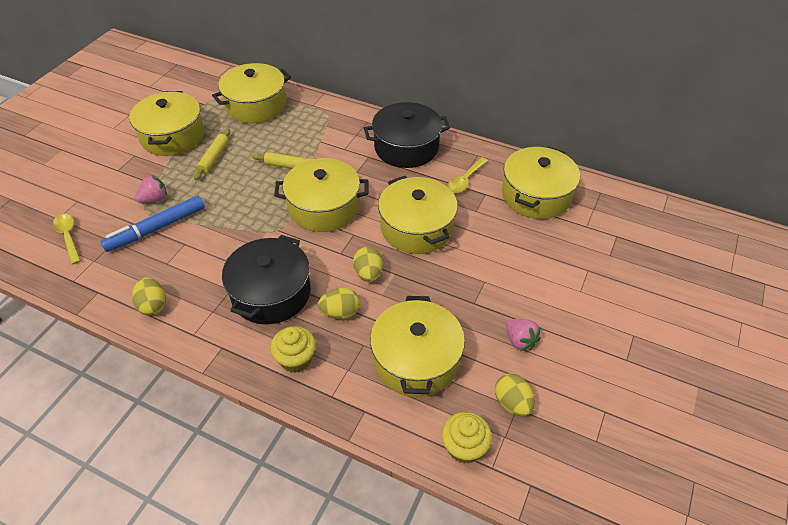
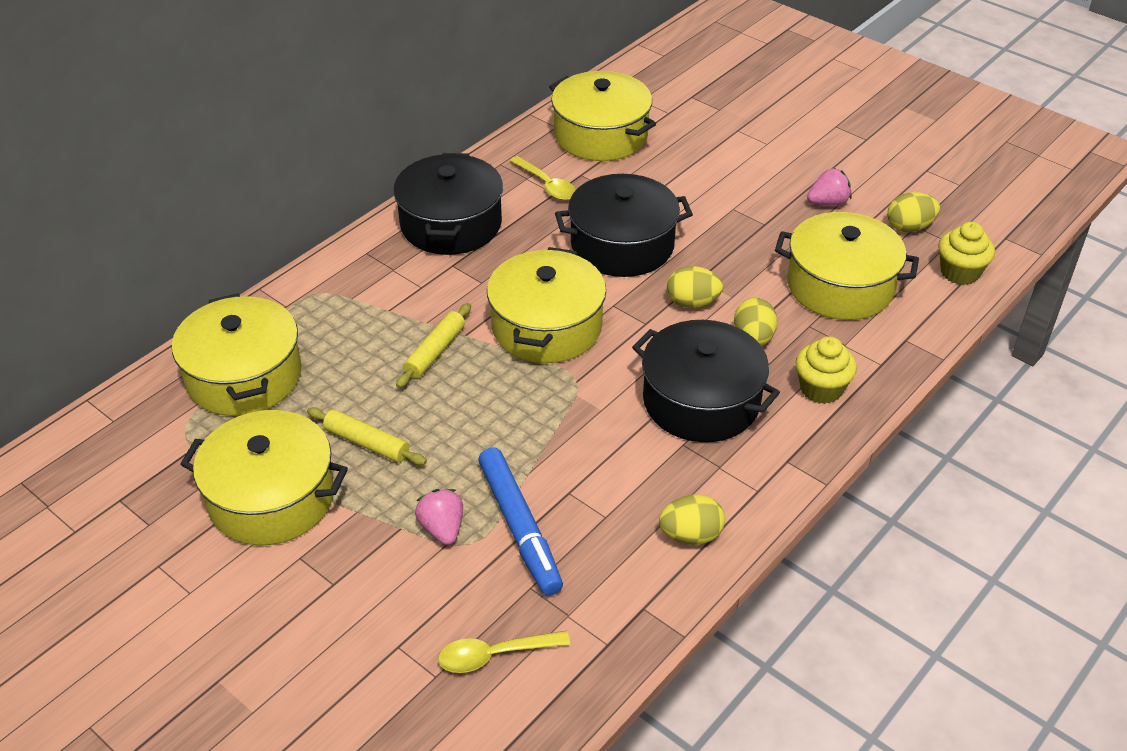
camera: 75 degrees left, 5 degrees down
yellow pot [378,176,458,254] -> black pot [555,174,693,277]

